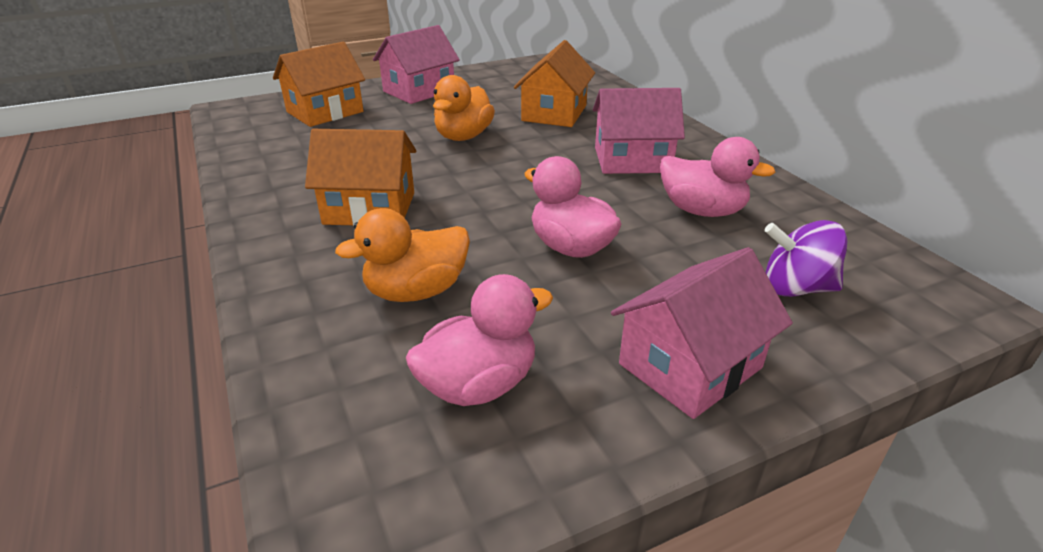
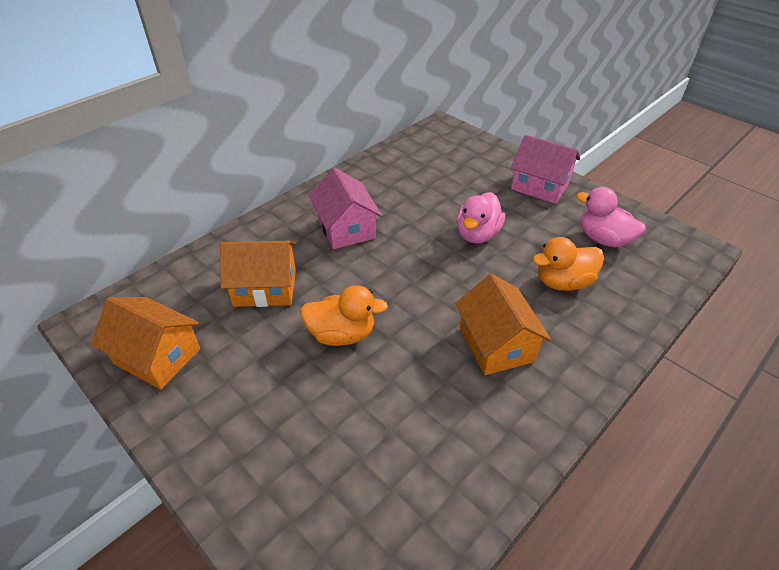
camera: 110 degrees left, 10 degrees up
orange house [273,42,365,127] -> orange house moved to [91,297,201,390]
orange duck [335,208,470,302] -> orange duck turned 120 degrees clockwise [533,237,604,291]
pink house [373,25,460,104] -> none
pink duck [660,137,776,217] -> none
purple spinning top [764,220,848,297] -> none

